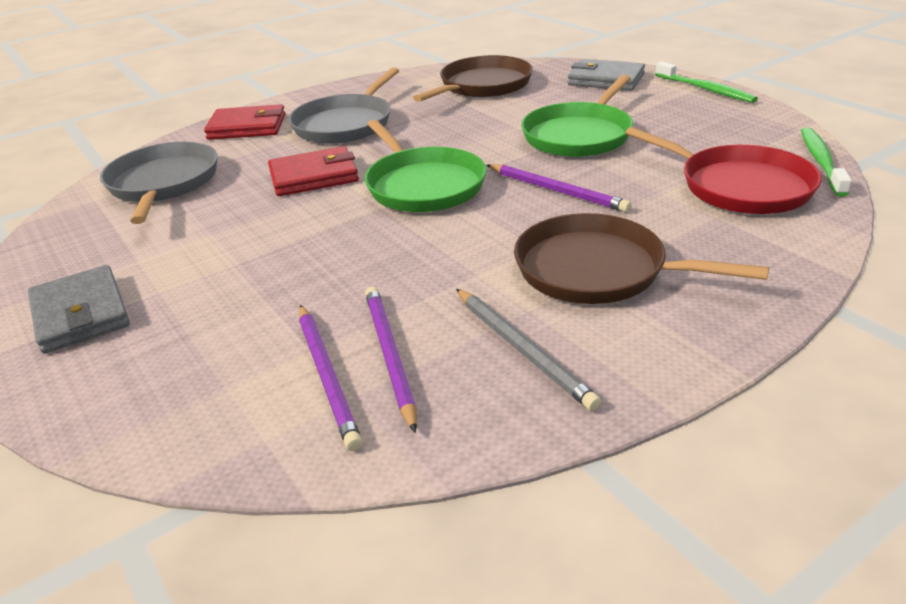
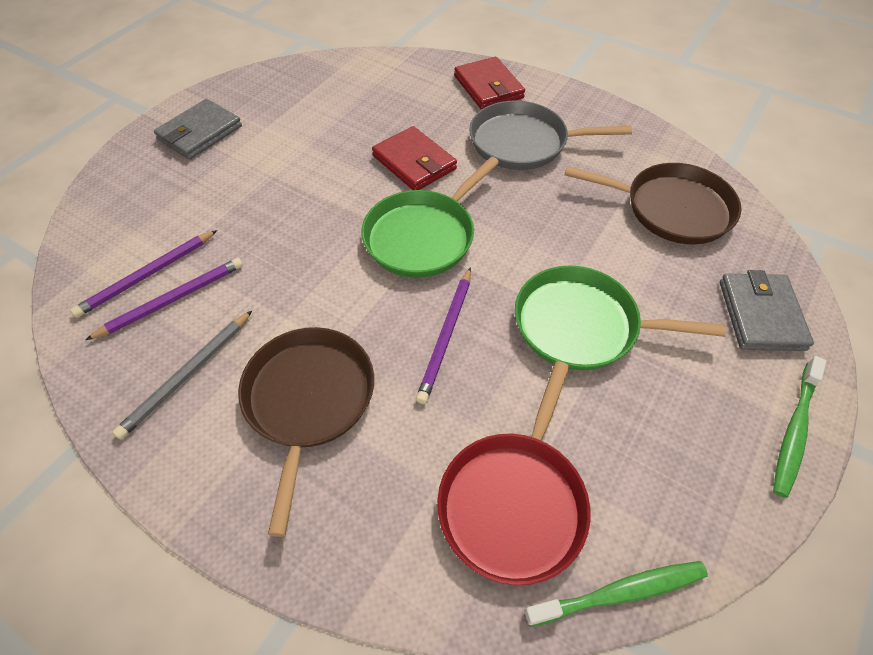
camera: 65 degrees right, 20 degrees up
grey pan [100,142,218,224] -> none

